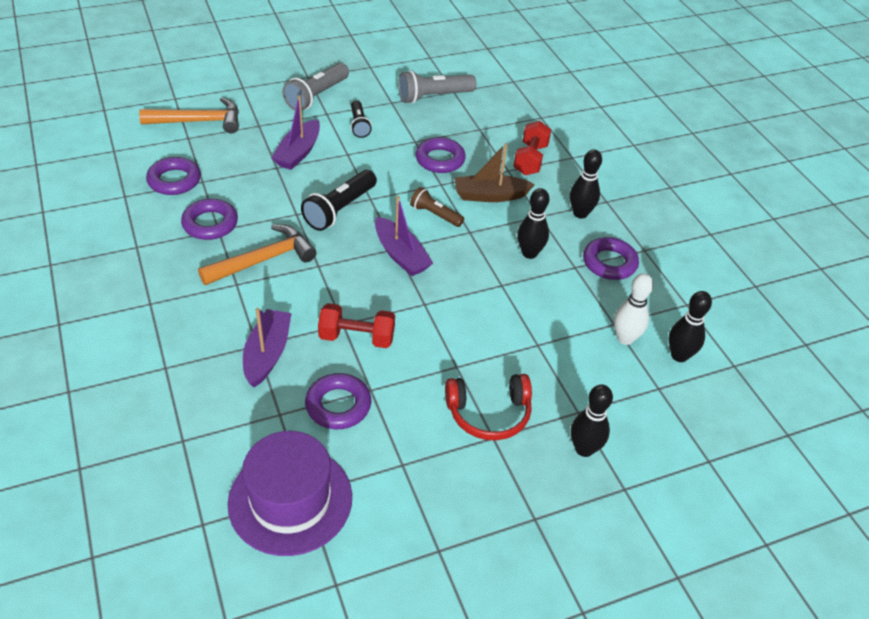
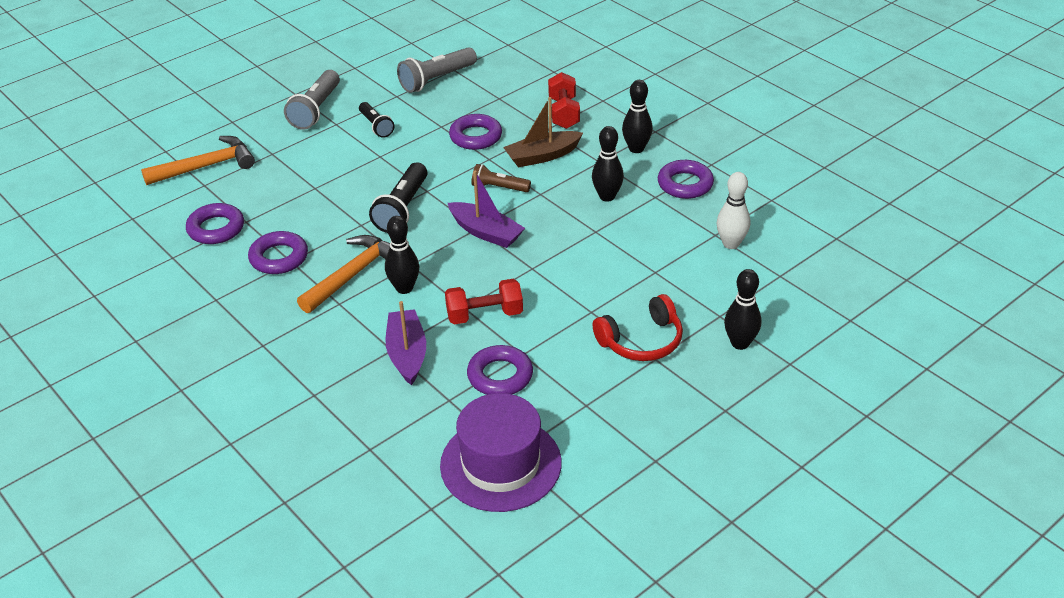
camera: 15 degrees left, 5 degrees down
purple boat [271,95,320,170] -> none
black bowling pin [669,291,712,362] -> black bowling pin moved to [385,216,419,294]

